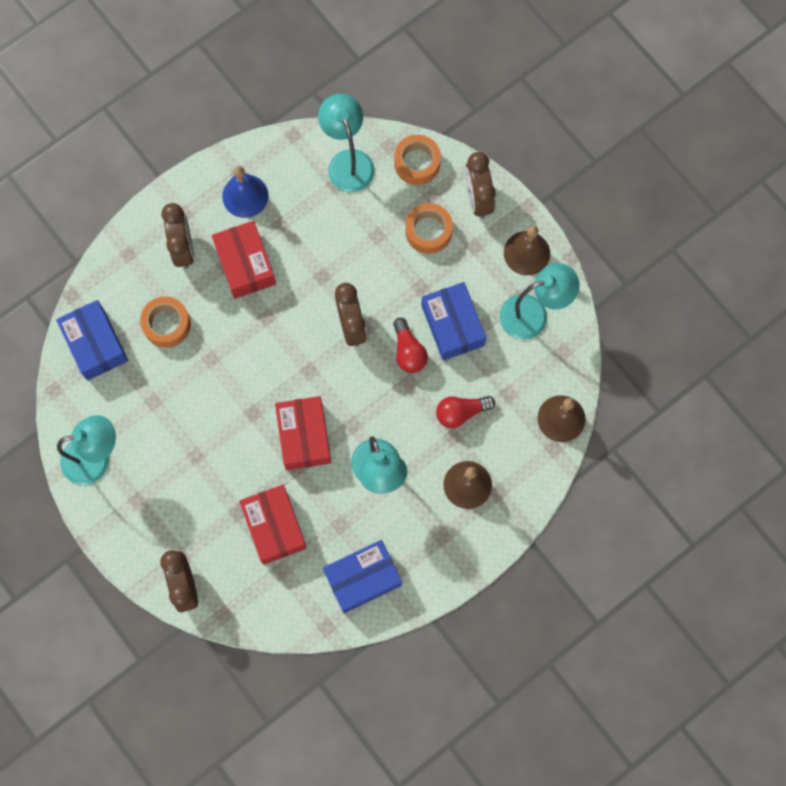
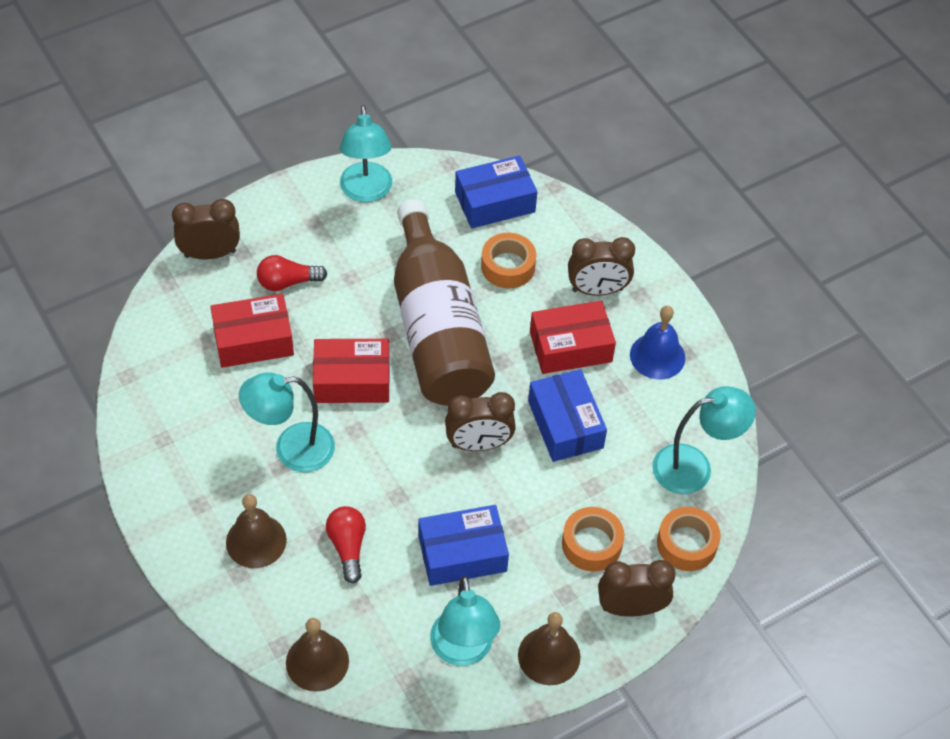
camera: 95 degrees right, 20 degrees down
blue box [323,540,402,613] -> blue box moved to [528,369,607,462]
red light bulb [393,318,428,373] -> red light bulb moved to [257,255,327,291]
none -> brown bottle [394,199,495,406]

